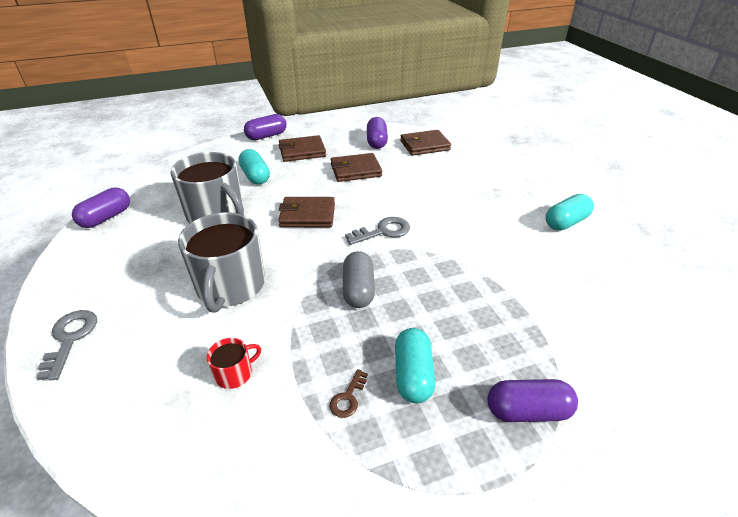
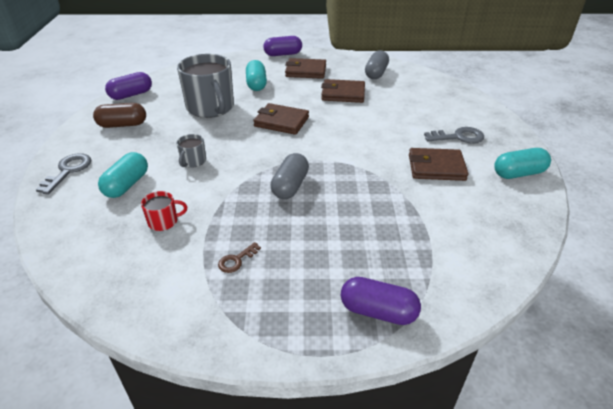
camera: 20 degrees right, 0 degrees up
grey mug [178,212,265,313] -> grey mug [177,134,206,168], size x0.44
grey key [345,217,410,245] -> grey key moved to [424,127,484,144]
purple capsule [367,117,388,149] -> grey capsule [365,50,389,79]
turquoise capsule [395,328,436,403] -> turquoise capsule moved to [98,152,148,198]
brown wallet [400,130,451,156] -> brown wallet moved to [409,148,468,181]
none -> brown capsule [93,103,146,128]

